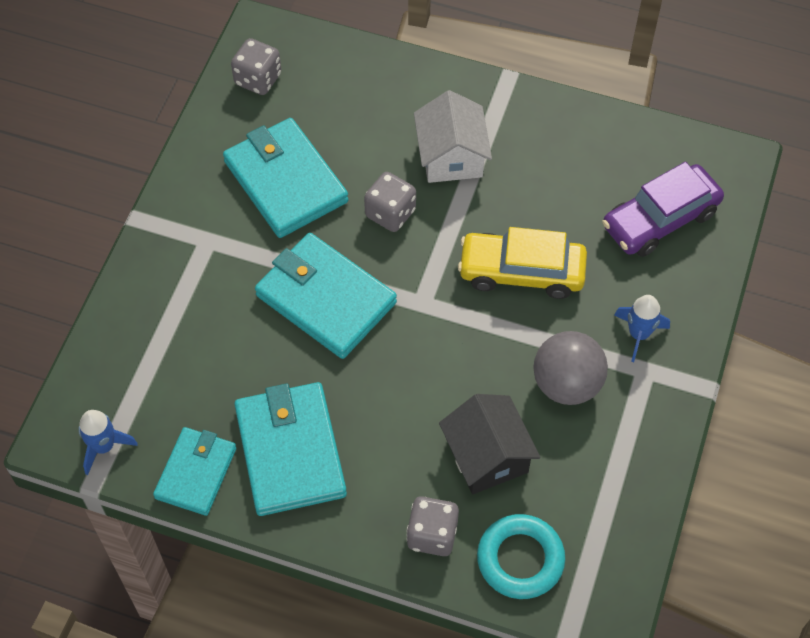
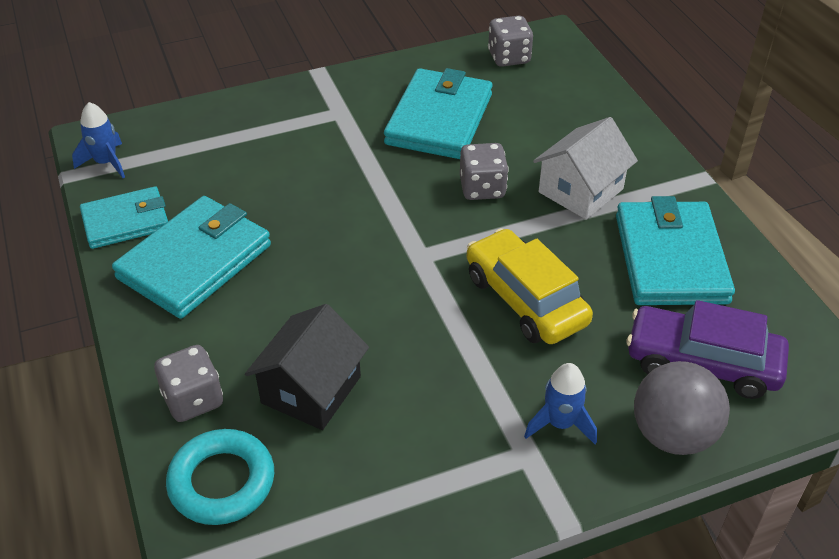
camera: 50 degrees right, 15 degrees down
turquoise wallet [255,233,397,359] -> turquoise wallet moved to [616,196,735,305]
grey ball [533,331,608,405] -> grey ball moved to [634,361,730,455]

